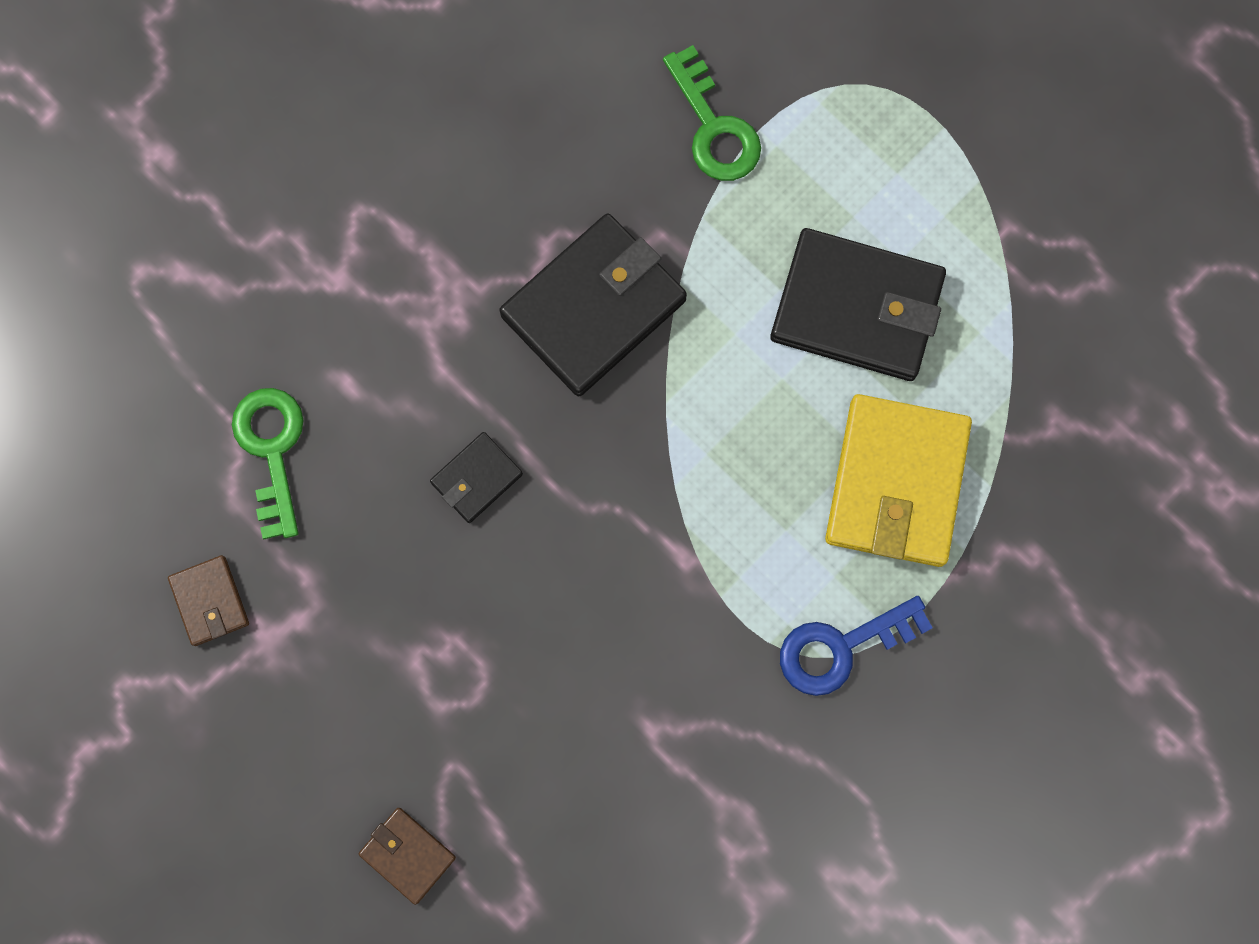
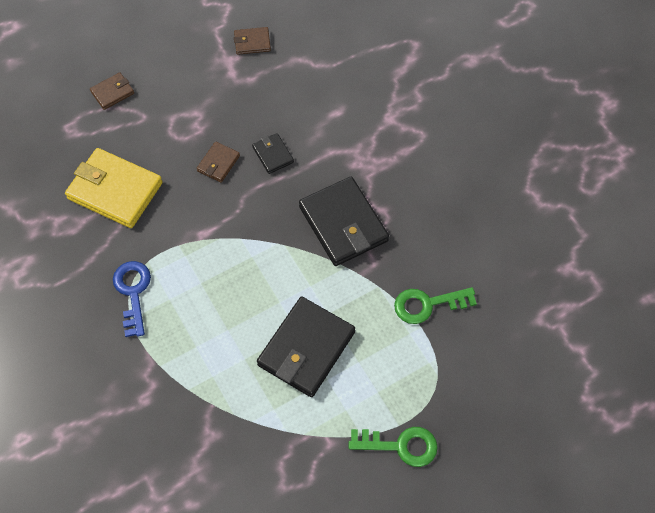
camera: 105 degrees right, 15 degrees down
green key [232,388,304,539] -> green key moved to [349,427,438,467]
yellow wallet [825,394,972,567] -> yellow wallet moved to [65,148,163,228]
none -> brown wallet [197,141,240,183]

